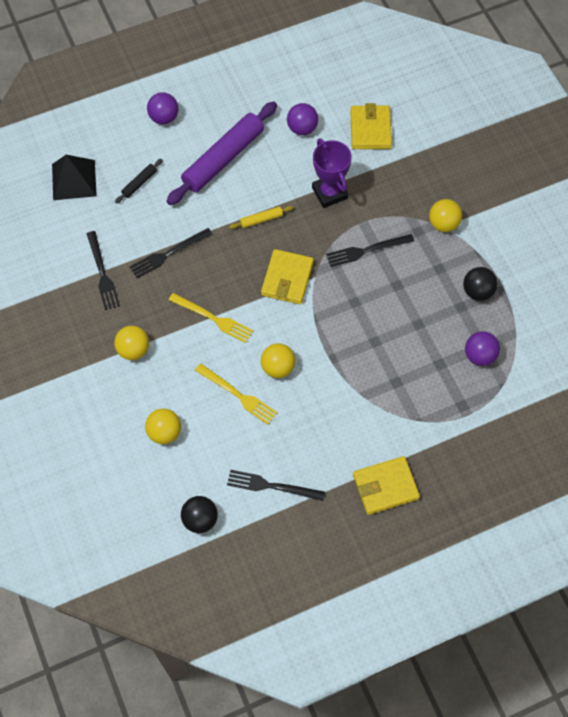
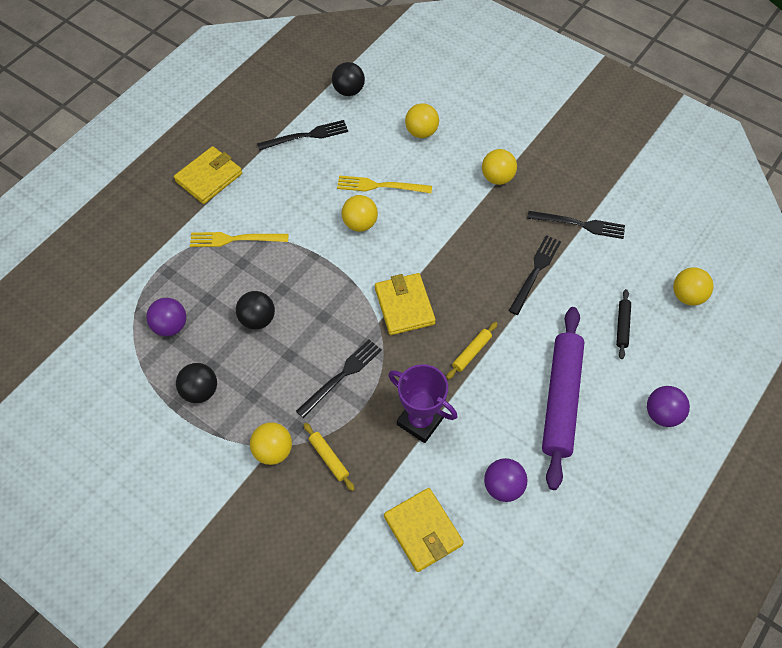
camera: 150 degrees right, 5 degrees down
black pyramid [52,155,97,200] -> yellow ball [673,267,714,306]
black fork [87,231,120,310] -> black fork turned 150 degrees clockwise [527,211,625,239]
yellow fork [169,293,253,343] -> yellow fork moved to [190,232,288,247]
none -> black ball [236,291,275,330]
none -> yellow rolling pin [304,423,355,491]

